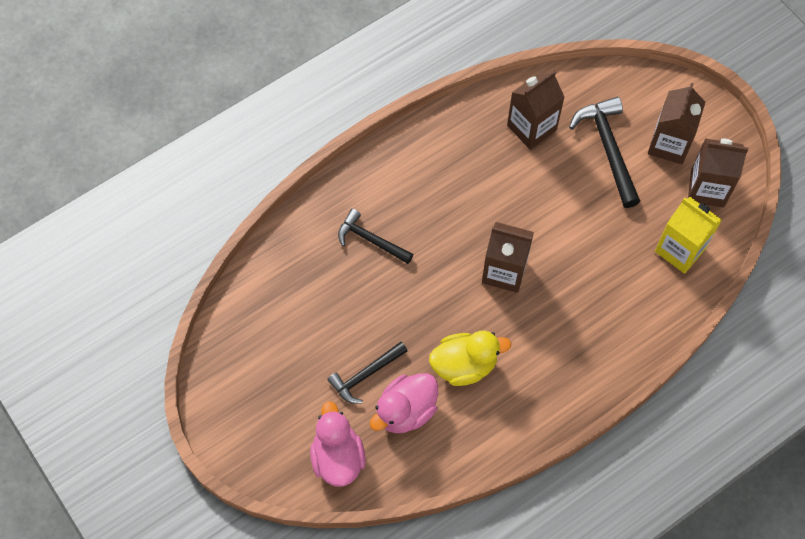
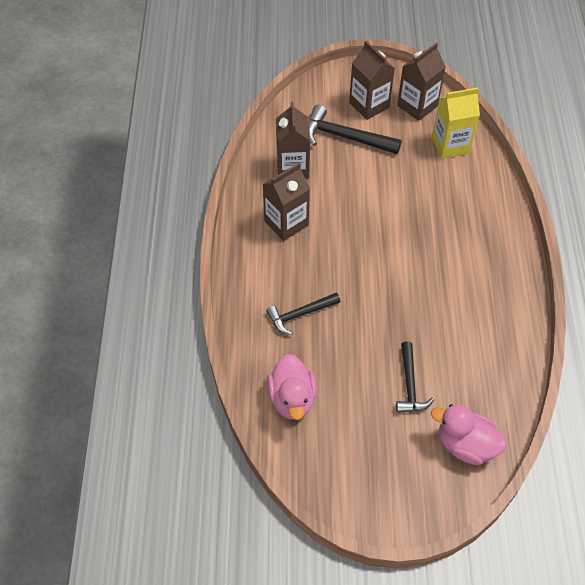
camera: 55 degrees left, 10 degrees down
pink duck [370,373,438,433] -> pink duck moved to [267,354,317,420]
yellow duck [429,331,511,386] -> none
brown carton [482,222,534,293] -> brown carton moved to [263,163,310,241]

